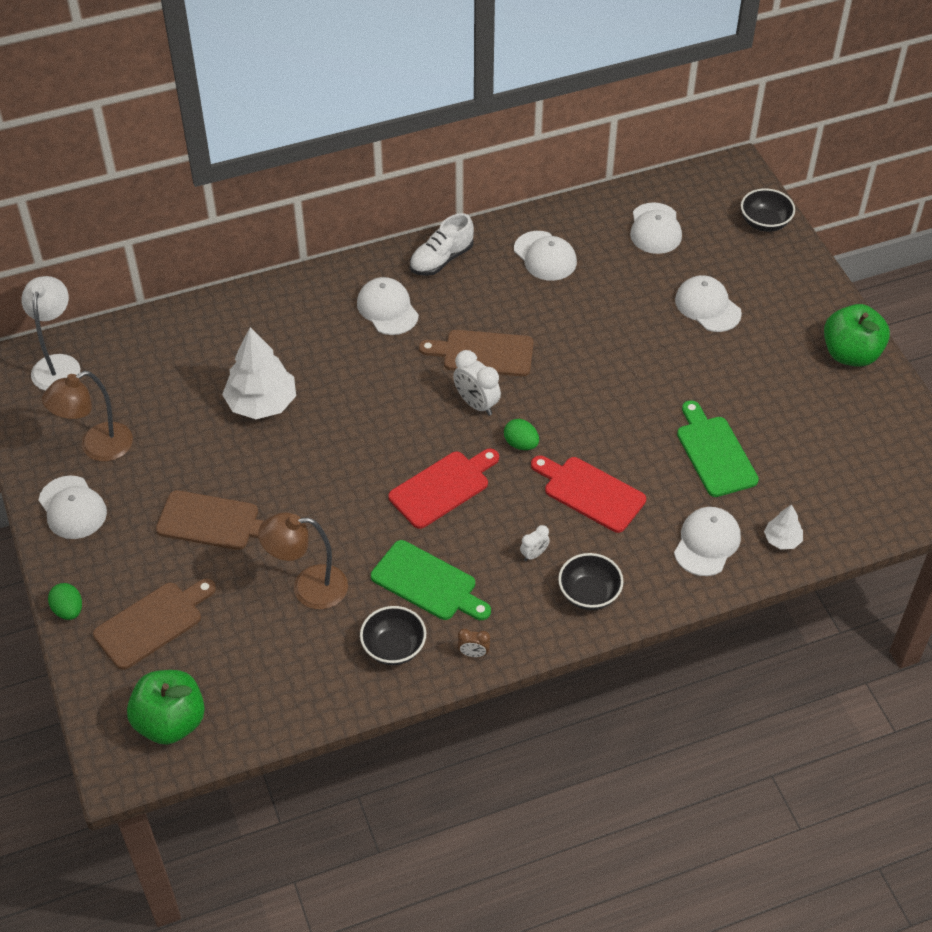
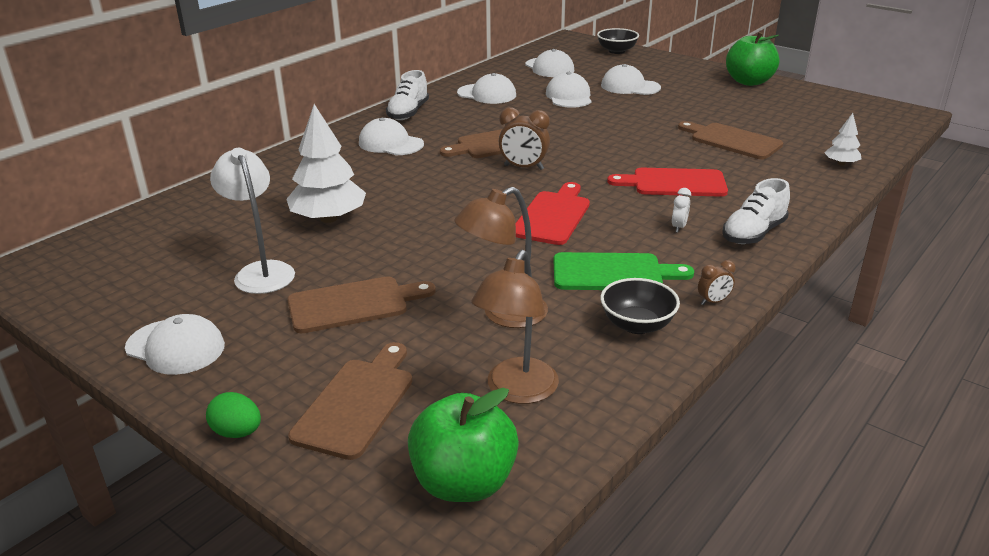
camera: 30 degrees left, 20 degrees down
white lamp [22,276,80,391] -> white lamp moved to [210,148,295,294]
brown lamp [42,371,133,462] -> brown lamp moved to [471,250,559,404]
white clock [453,350,501,416] -> brown clock [499,107,550,170]
green egg [504,419,539,450] -> none
black bowl [558,553,623,610] -> white shoe [722,178,790,244]
white cap [674,507,741,576] -> white cap moved to [546,72,591,108]
green cutting board [677,400,759,497] -> brown cutting board [678,121,783,159]

